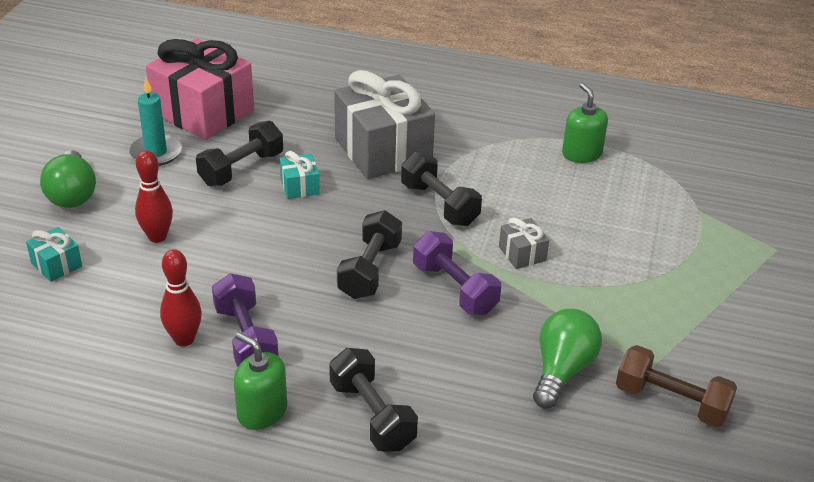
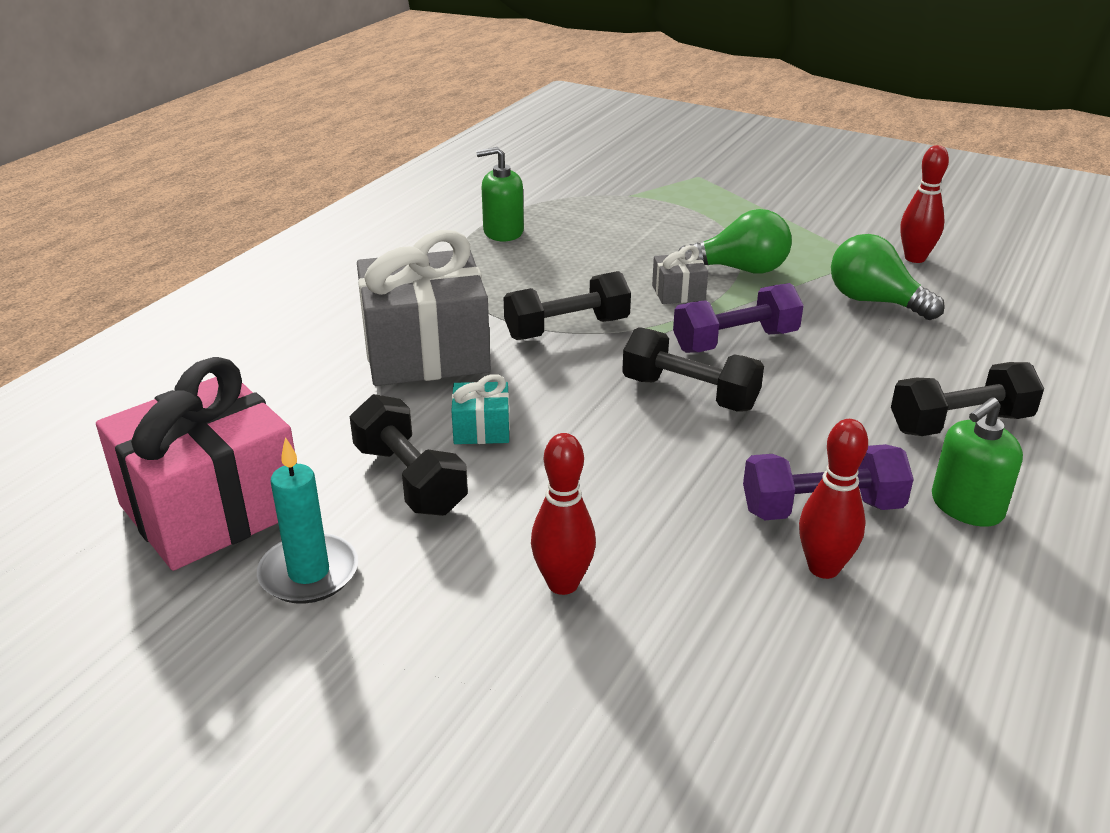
camera: 75 degrees left, 5 degrees down
turquoise gift [26,227,82,282] -> none
green light bulb [40,150,96,208] -> green light bulb moved to [679,209,792,274]
brown dumbbell [616,345,737,427] -> red bowling pin [900,145,949,263]

